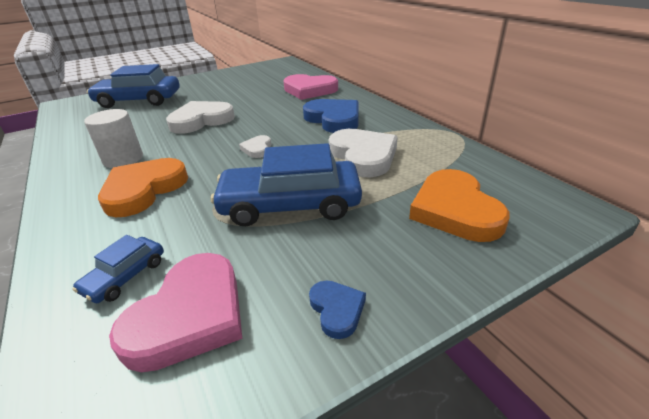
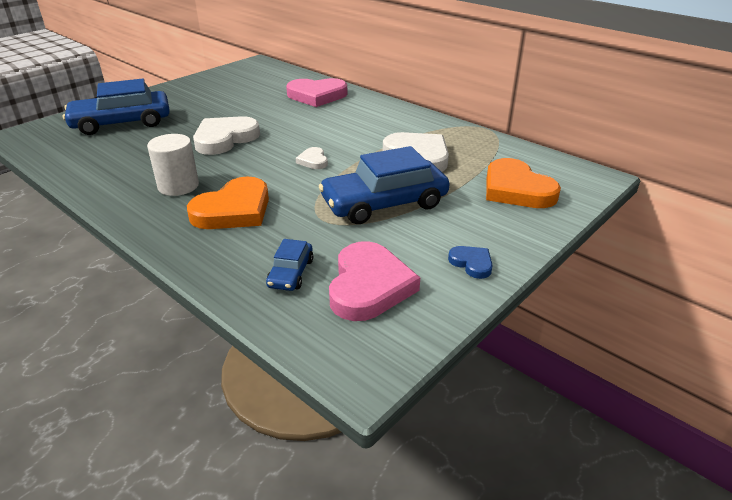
camera: 20 degrees left, 0 degrees up
orange heart [98,158,188,217] -> orange heart turned 150 degrees counterclockwise [187,177,269,229]
blue heart [303,99,359,133] -> none

